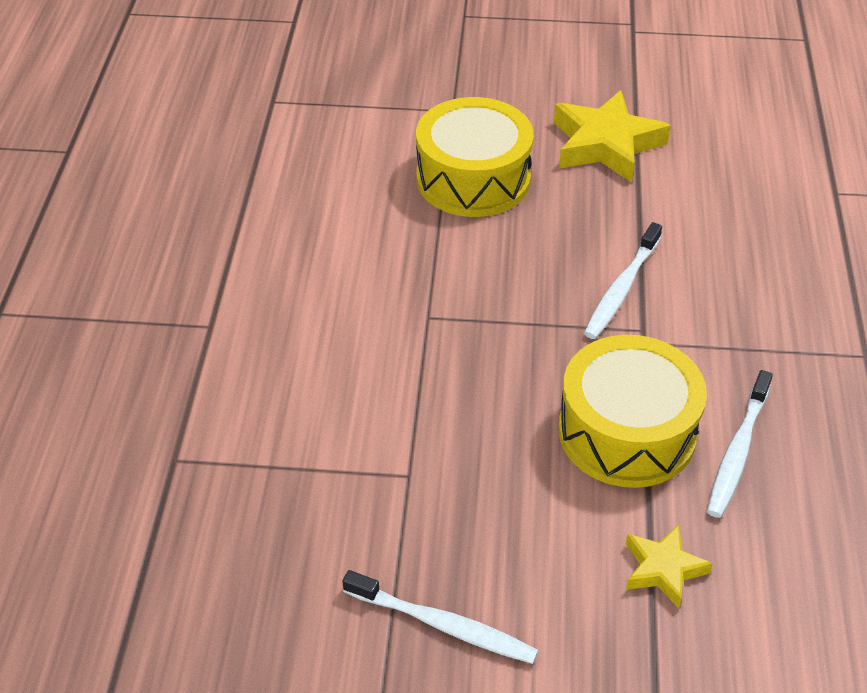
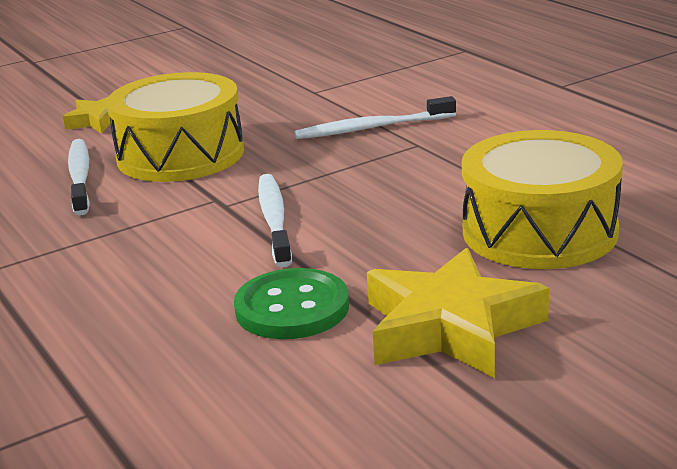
camera: 145 degrees right, 20 degrees down
white toothbrush [343,570,539,664] -> white toothbrush moved to [294,96,456,139]
none -> green button [234,268,349,339]

